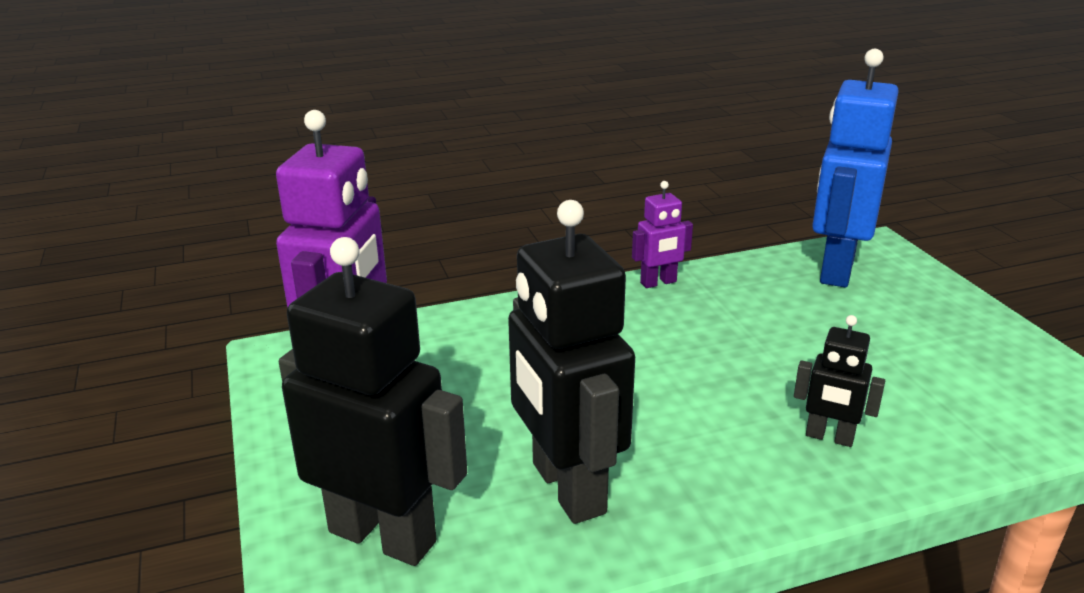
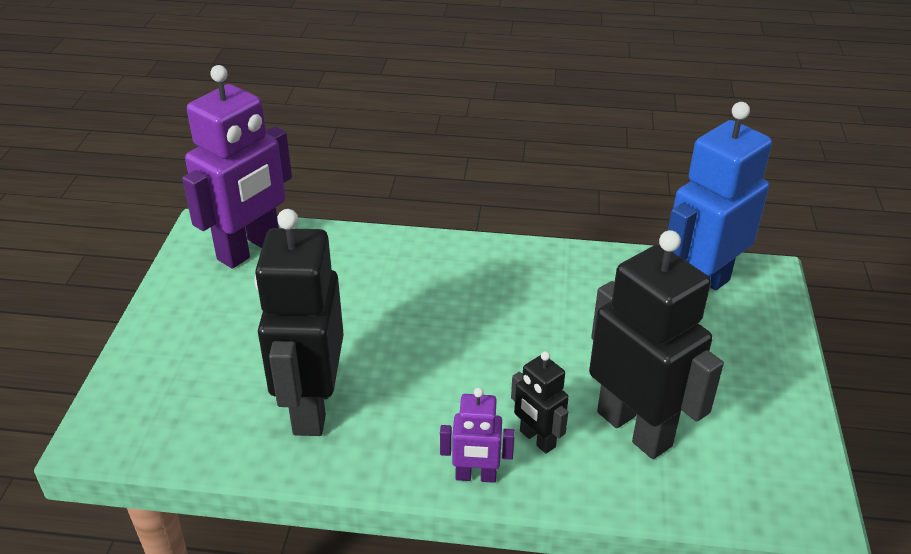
camera: 25 degrees right, 10 degrees up
black robot [279,237,467,566] -> black robot moved to [589,230,724,459]
purple robot [632,181,693,288] -> purple robot moved to [440,388,515,483]

